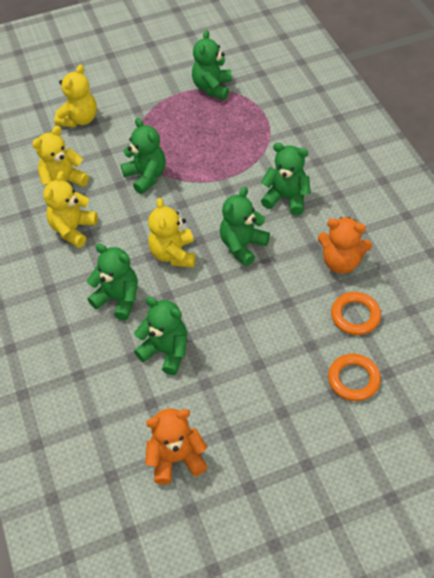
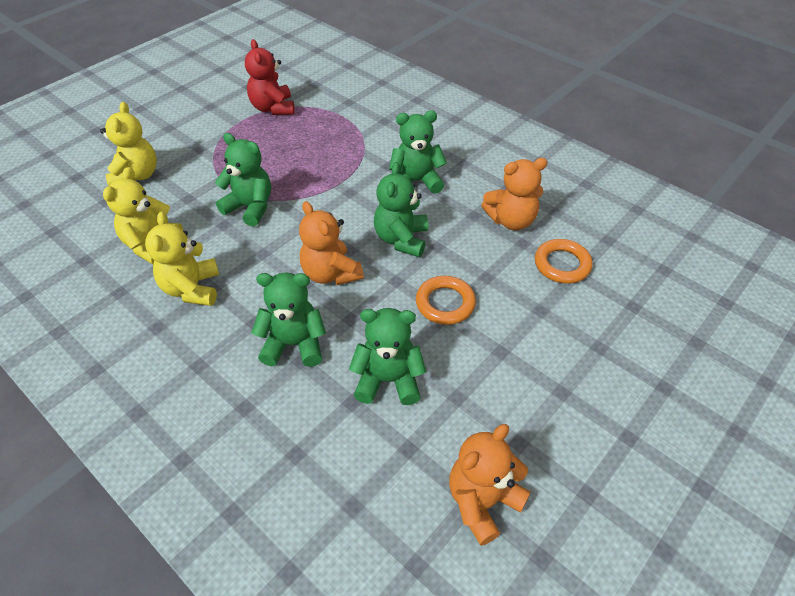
camera: 30 degrees left, 5 degrees down
yellow teddy bear [148,198,196,268] -> orange teddy bear [299,201,364,285]
green teddy bear [192,30,232,100] -> red teddy bear [245,39,295,115]
orange ring [328,354,381,401] -> orange ring moved to [416,276,476,325]

